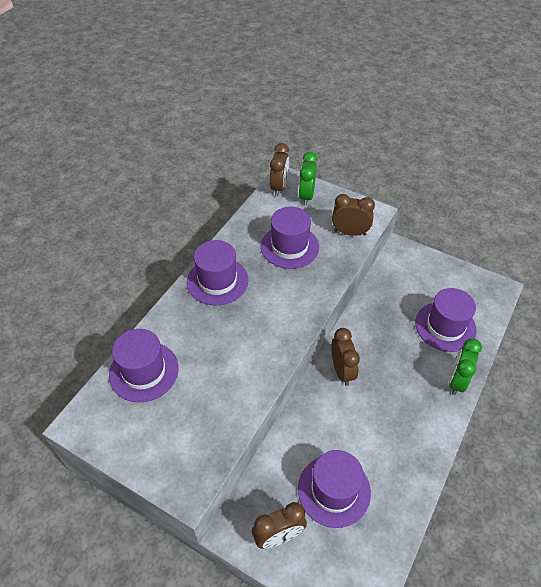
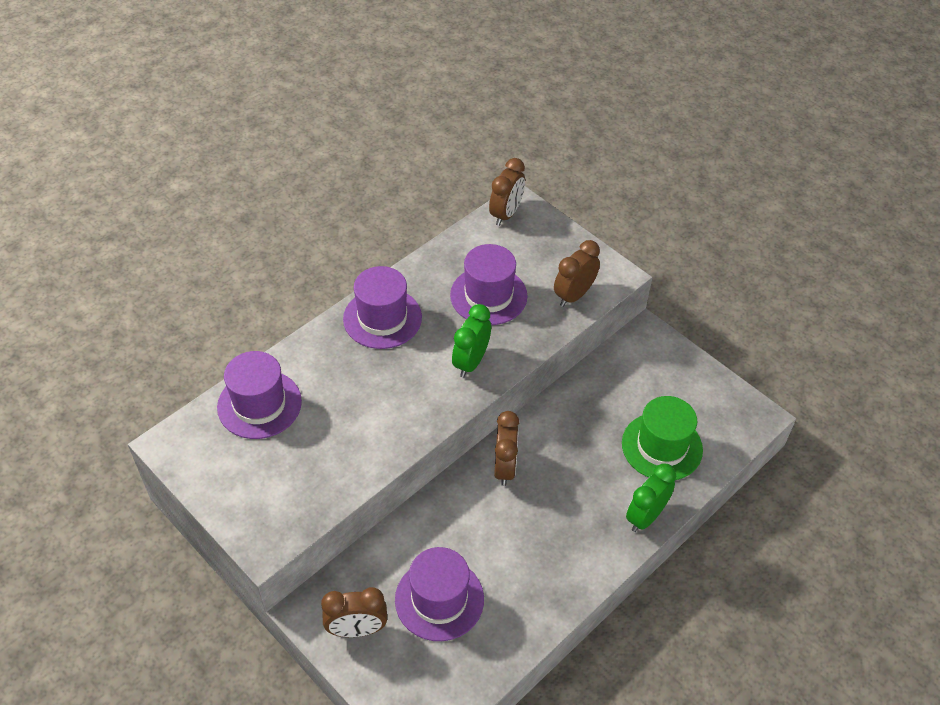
camera: 15 degrees right, 0 degrees up
green clock [299,152,318,206] -> green clock moved to [452,304,491,378]
brown clock [332,194,375,236] -> brown clock turned 75 degrees counterclockwise [554,240,600,307]
purple hat [415,288,477,352] -> green hat [622,396,703,480]

